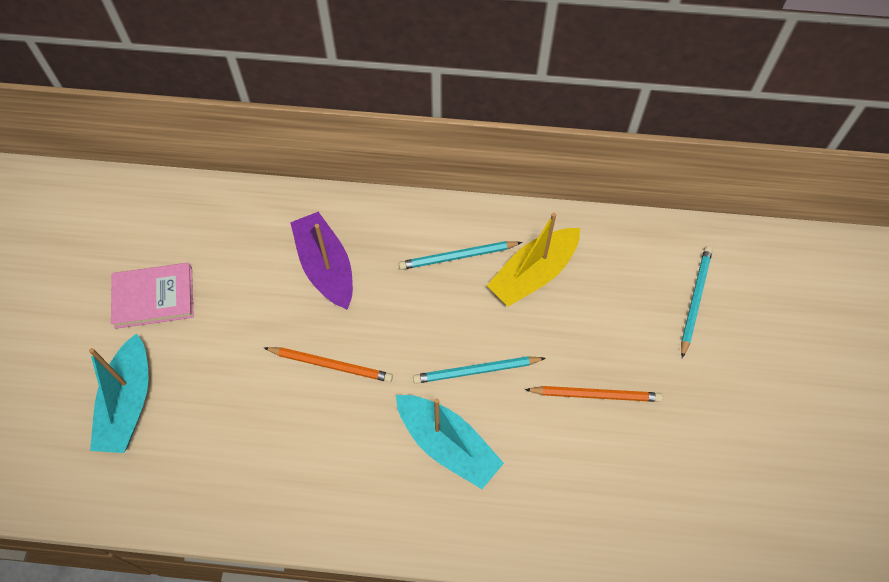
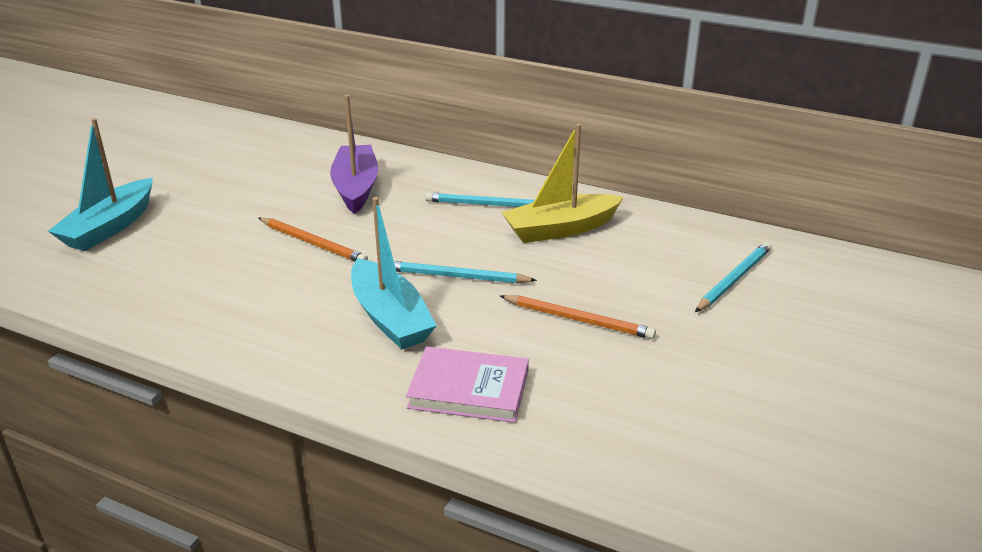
camera: 20 degrees right, 30 degrees down
pink book [111,263,194,329] -> pink book moved to [406,346,529,423]

